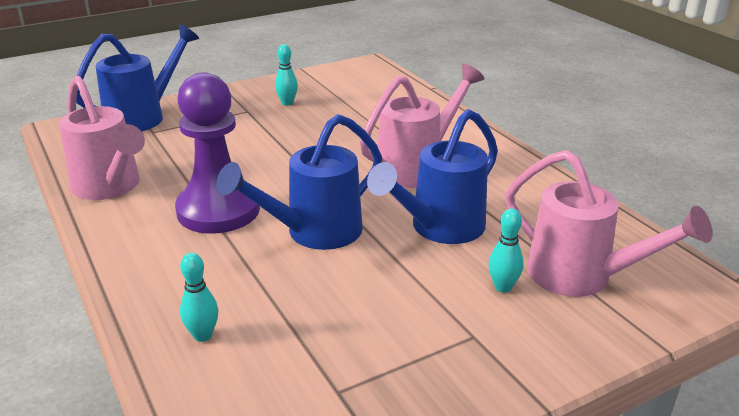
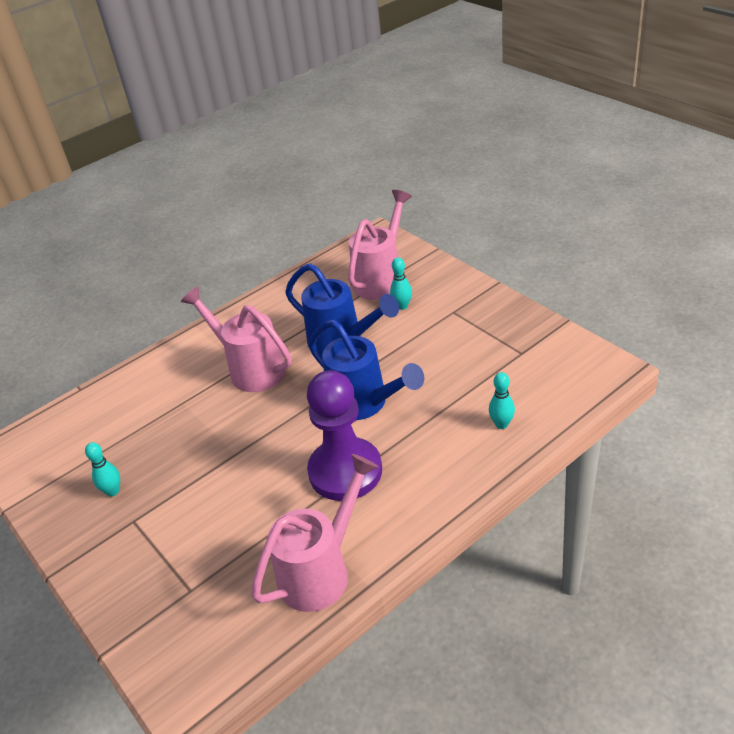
camera: 95 degrees left, 10 degrees up
blue watering can [76,24,199,131] -> none

